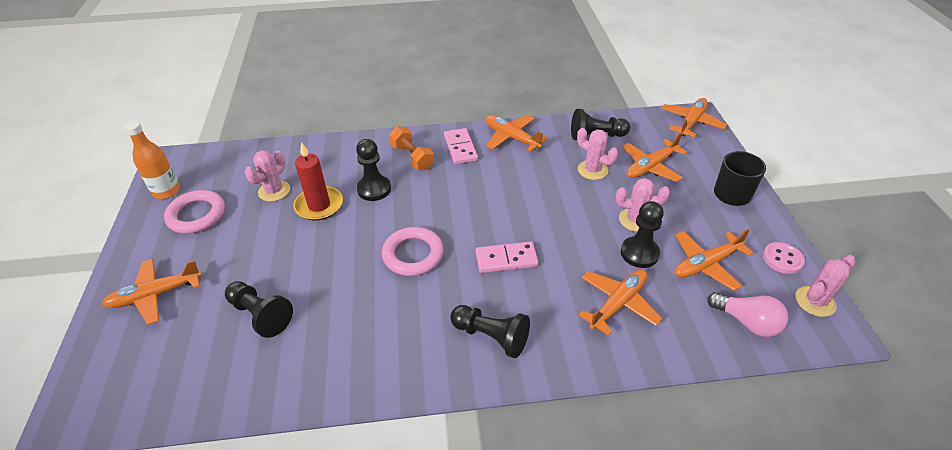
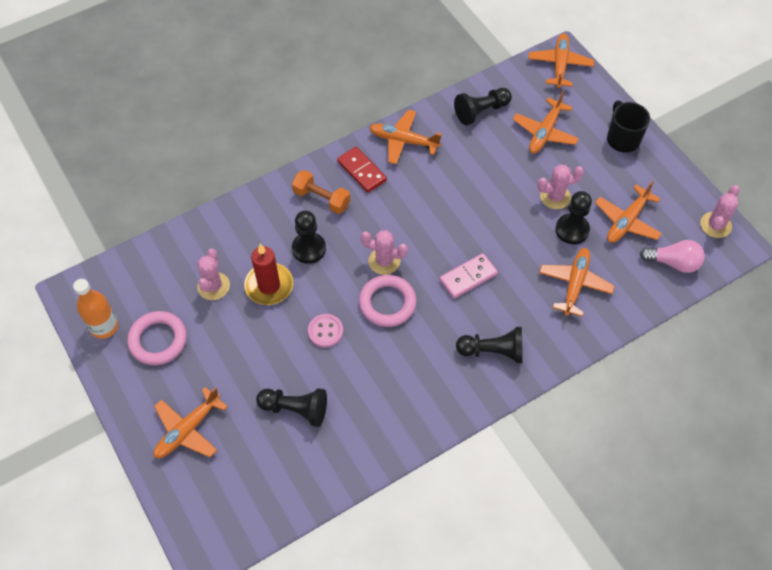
camera: 25 degrees left, 15 degrees up
pink domino [444,128,478,164] -> red domino [337,147,387,193]
pink cactus [577,128,618,180] -> pink cactus moved to [361,230,408,275]
pink button [763,242,805,274] -> pink button moved to [308,314,343,348]

